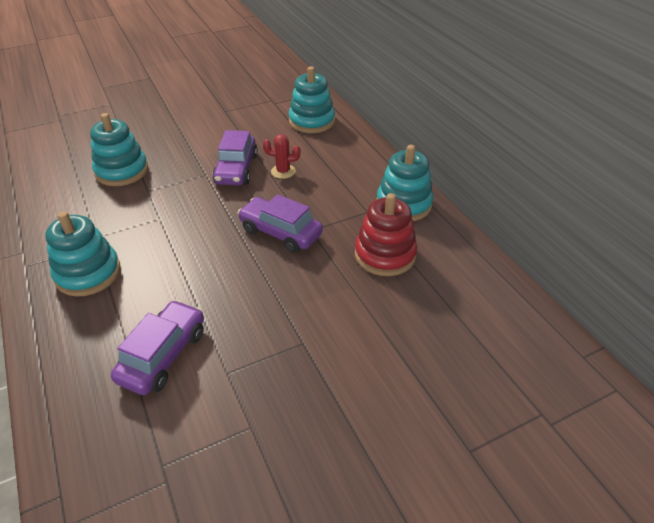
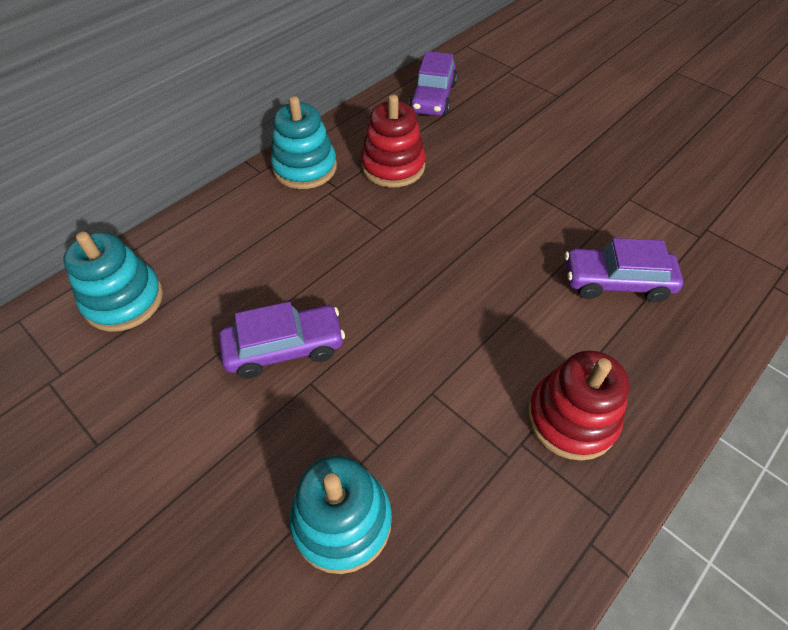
camera: 110 degrees left, 10 degrees up
turquoise stacking toy [45,211,121,296] -> red stacking toy [528,351,630,461]
purple car [237,194,323,253] -> purple car moved to [409,51,457,116]
red cactus [263,134,300,179] -> none

